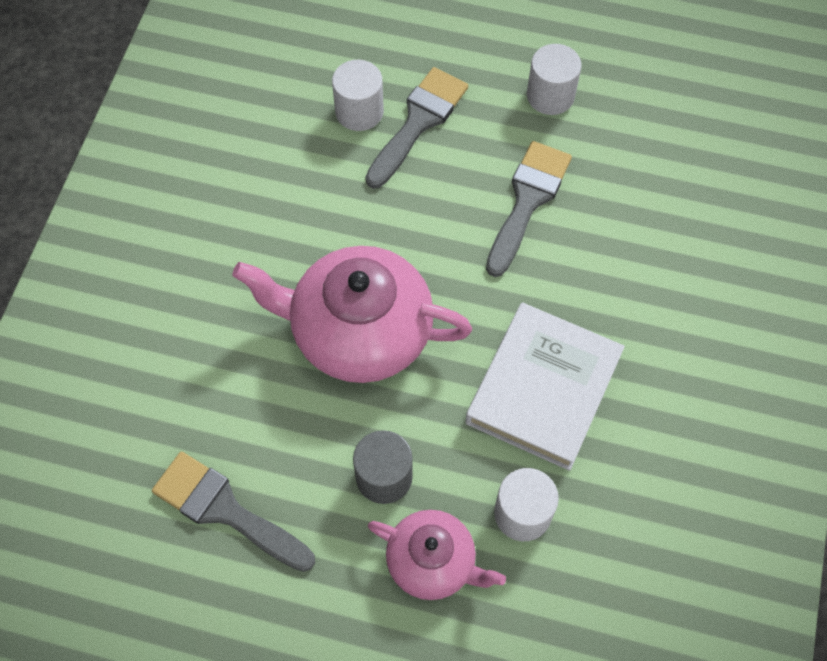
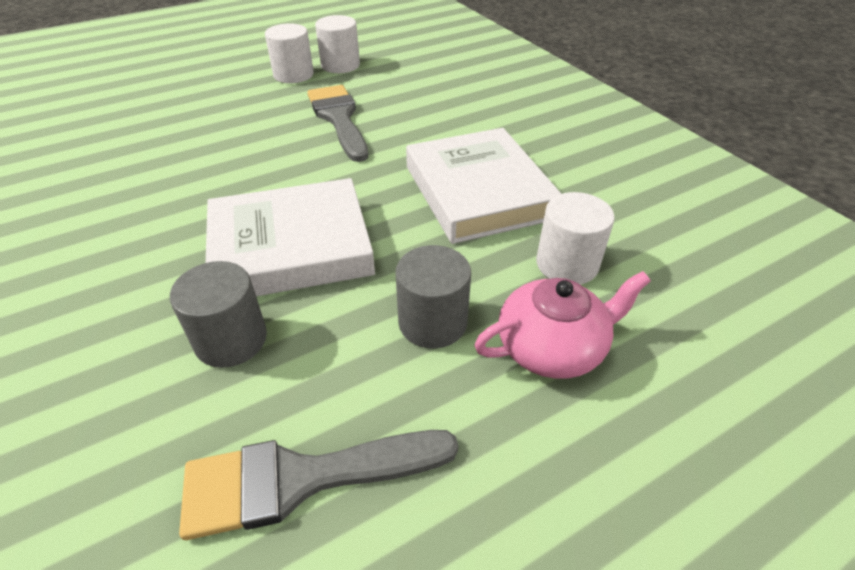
camera: 45 degrees left, 20 degrees down
pink teapot [232,246,472,383] -> white book [206,178,375,296]
white cylinder [332,60,384,131] -> white cylinder moved to [315,15,360,73]
grey brush [365,67,468,189] -> none
none -> grey cylinder [170,261,267,368]

